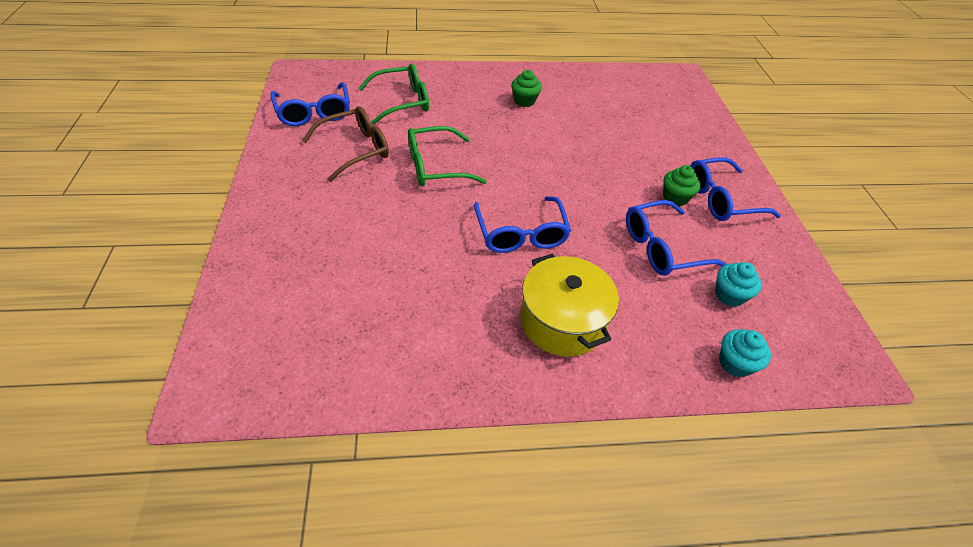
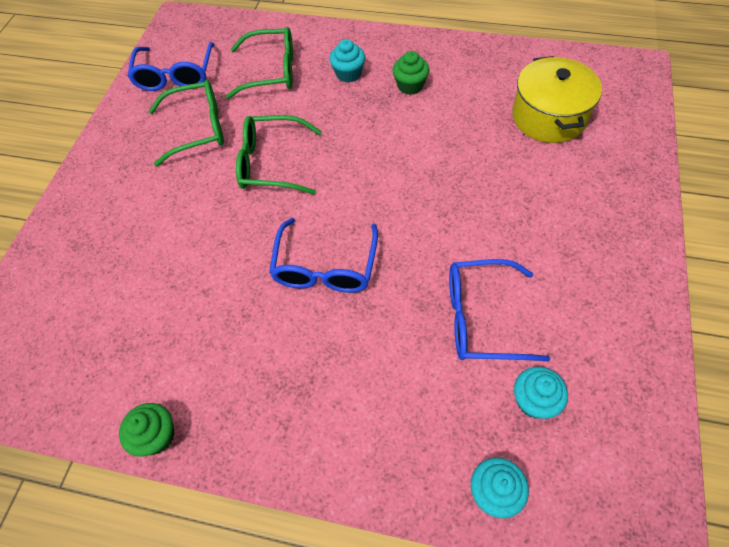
camera: 25 degrees right, 10 degrees up
brown glasses [302,106,389,182] -> green glasses [149,80,224,166]
yellow pot [520,254,619,357] -> yellow pot moved to [512,56,602,143]
green cupcake [663,165,701,206] -> green cupcake moved to [119,403,175,457]
blue glasses [691,157,781,221] -> none
none -> turquoise cupcake [329,39,365,82]

